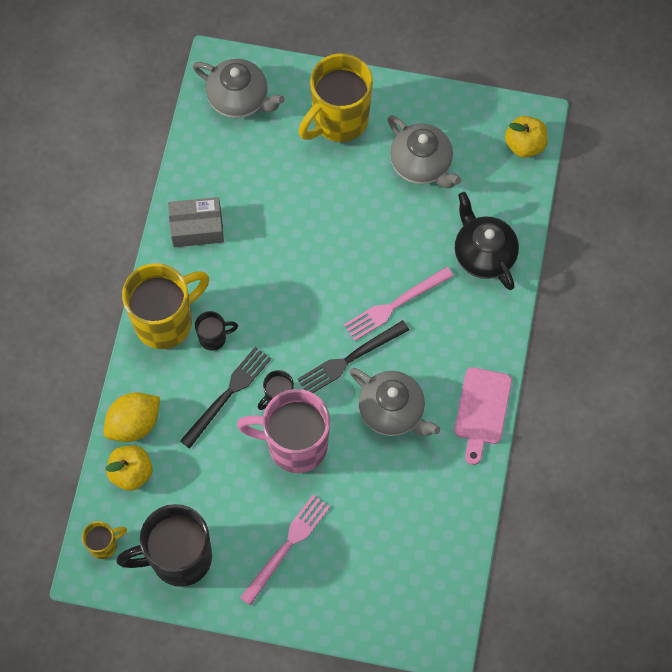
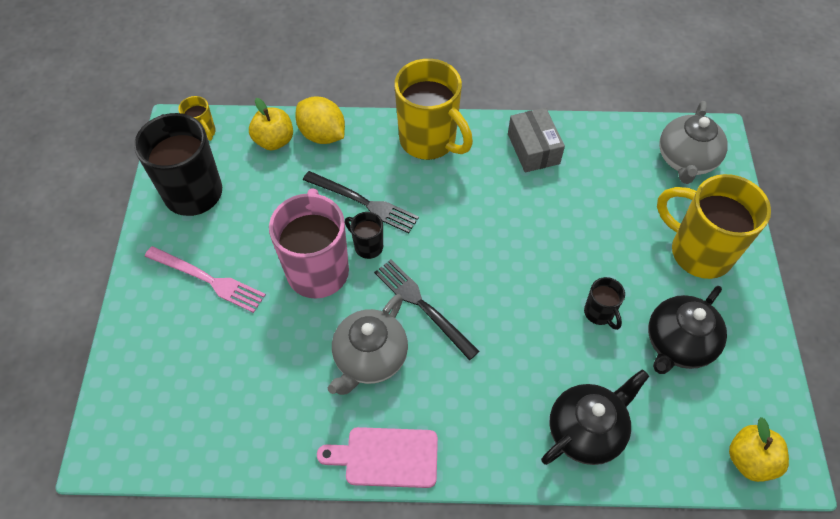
camera: 80 degrees right, 10 degrees down
black mug [195,311,238,351] -> black mug moved to [584,277,625,330]
pink fork [344,267,453,341] -> none
grey teapot [388,115,461,188] -> black teapot [648,286,727,374]

